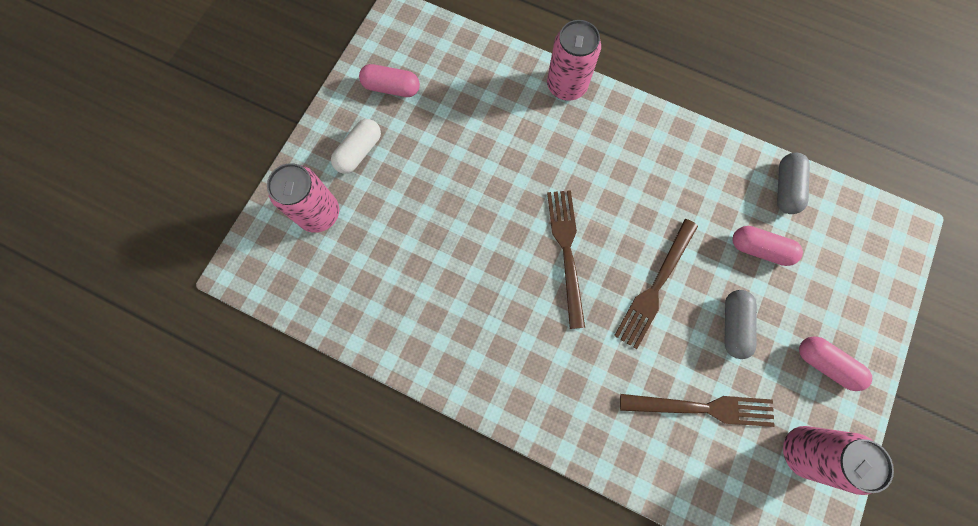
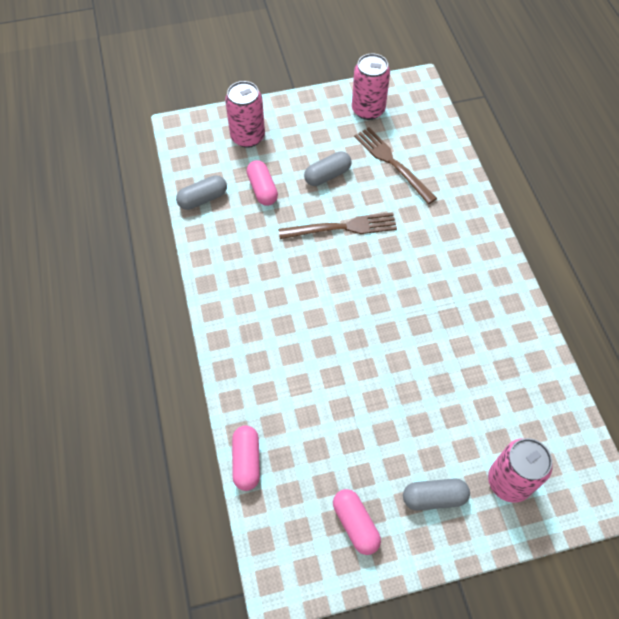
camera: 130 degrees left, 15 degrees down
white capsule [331,119,381,174] -> grey capsule [403,478,470,511]
pink can [547,20,601,101] -> pink can moved to [225,81,265,148]
brown fork [547,190,585,329] -> none
pink capsule [799,337,872,391] -> pink capsule moved to [232,425,260,491]

